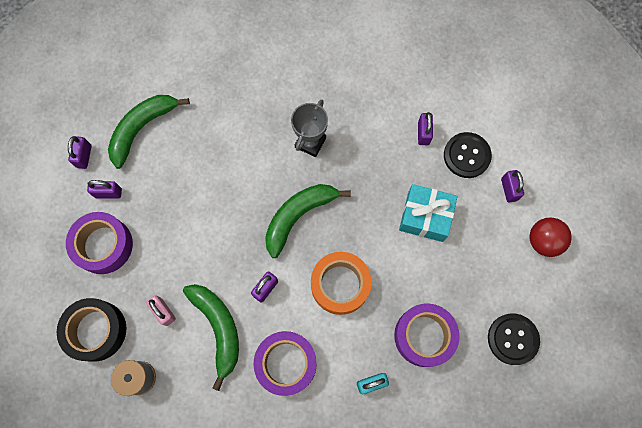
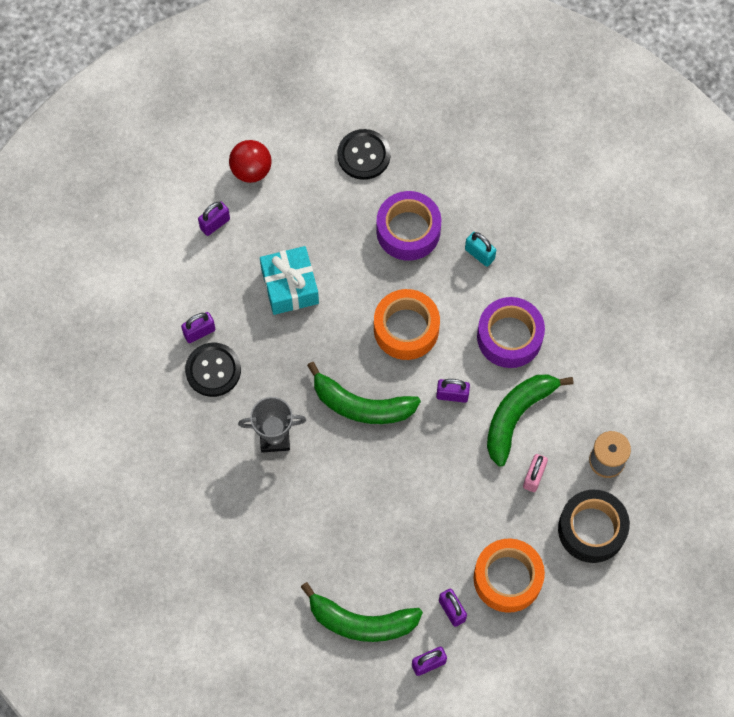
camera: 120 degrees left, 5 degrees down
purple tape [66,212,133,274] -> orange tape [474,539,545,613]
black button [444,132,492,178] -> black button moved to [185,343,241,397]

